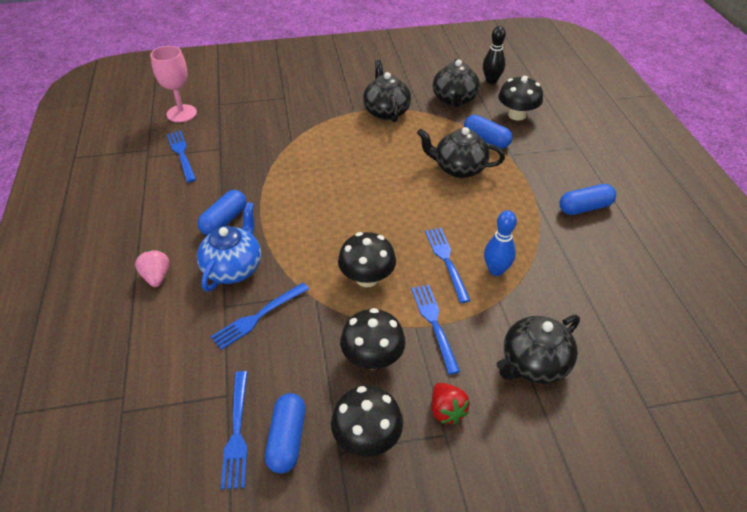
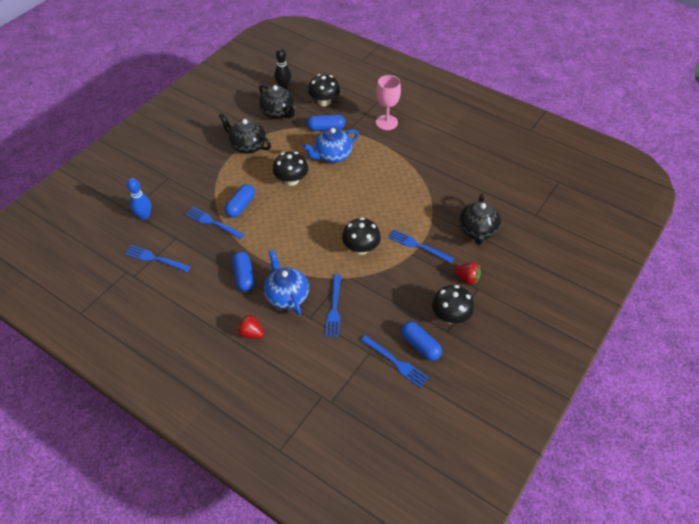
camera: 45 degrees left, 5 degrees up
pink strawberry [135,250,169,287] -> red strawberry [237,314,264,338]
pink goblet [150,46,197,122] -> pink goblet moved to [376,75,401,130]
black mushroom [340,308,406,369] -> black mushroom moved to [273,151,308,186]
black teapot [417,127,505,178] -> blue teapot [303,128,359,163]
blue fork [425,228,471,303] -> blue fork moved to [185,207,245,239]
blue bowling pin [484,210,517,276] -> blue bowling pin moved to [127,178,151,220]
blue capsule [559,184,616,215] -> blue capsule moved to [224,184,255,218]

